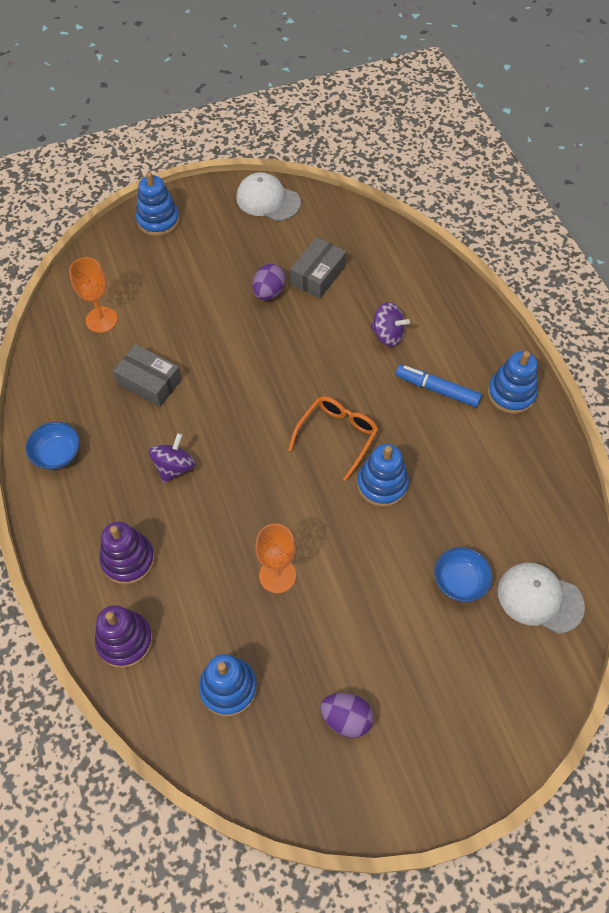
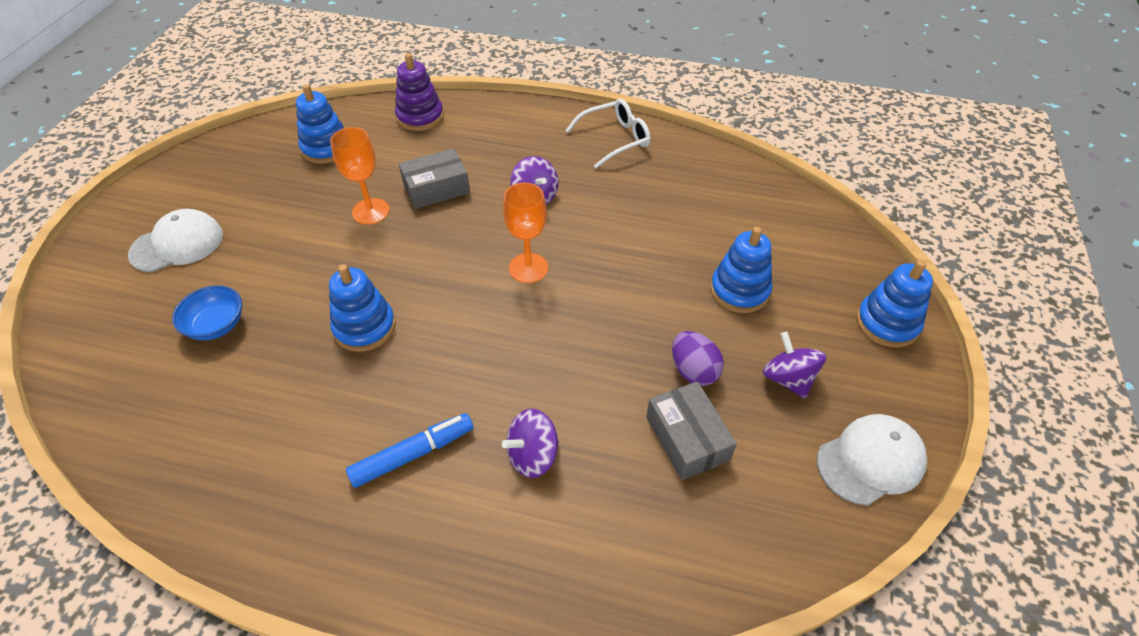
camera: 125 degrees right, 10 degrees down
blue bowl [25,422,80,470] -> white glasses [565,99,650,169]
orange goblet [69,257,117,333] -> orange goblet moved to [503,183,548,283]
purple stacking toy [100,522,155,585] -> none
grey box [113,344,182,407] -> grey box moved to [399,148,470,209]
orange glasses [288,396,379,481] -> none
purple egg [320,693,374,738] -> none
blue stacking toy [488,351,538,414] -> blue stacking toy moved to [710,227,772,313]
white cap [498,563,585,634] -> white cap moved to [128,209,223,272]
none -> purple spinning top [763,332,826,398]

